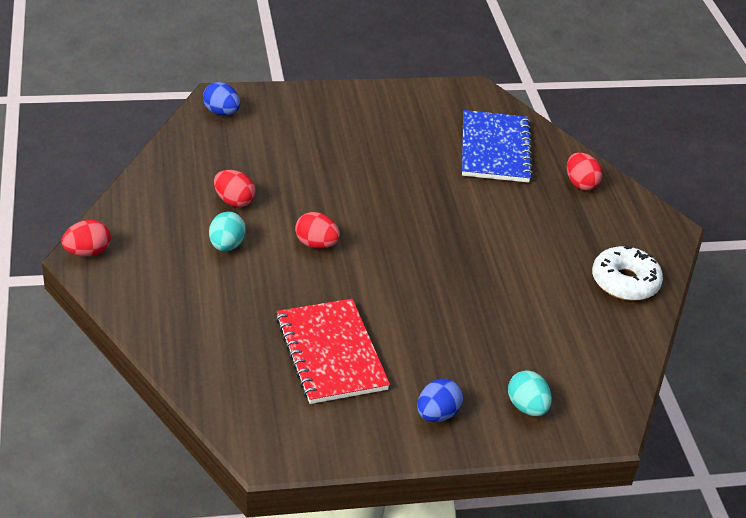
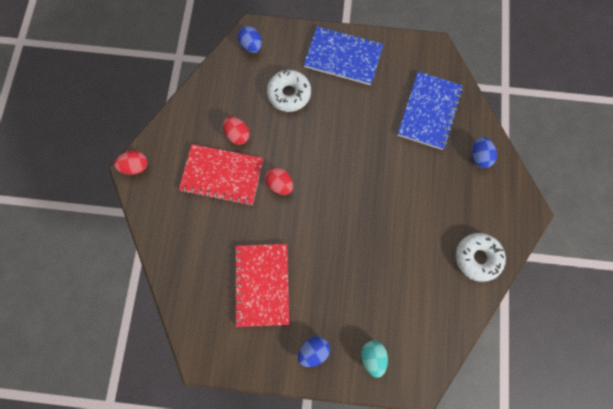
camera: 20 degrees right, 35 degrees up
turquoise egg [209,211,246,251] -> red notebook [179,144,264,206]
red egg [567,152,602,190] -> blue egg [472,137,497,168]
none -> white donut [267,70,311,112]
none -> blue notebook [304,26,384,85]

